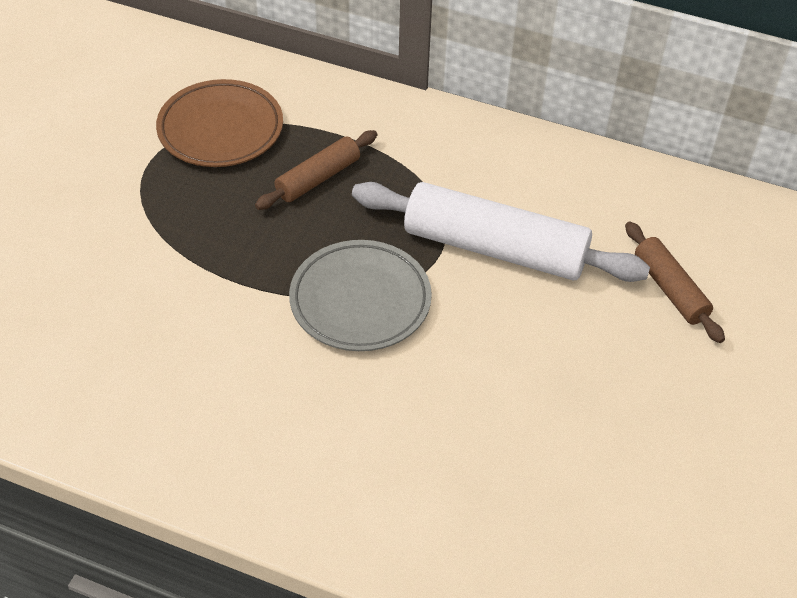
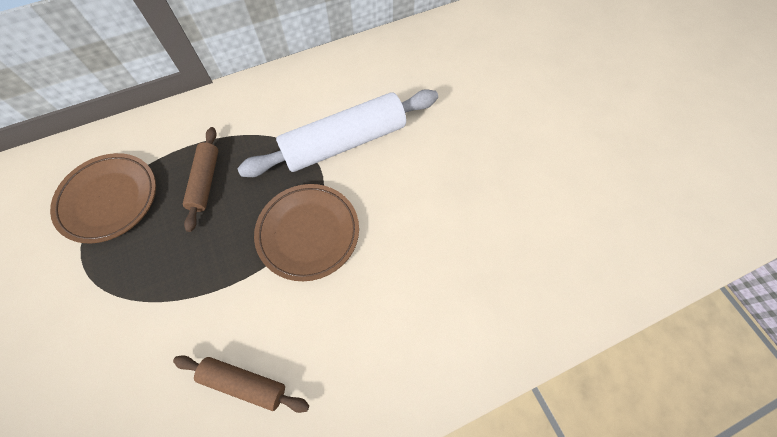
camera: 45 degrees left, 15 degrees up
grey plate [289,240,432,351] -> brown plate [254,184,359,281]
brown rolling pin [625,222,725,343] -> brown rolling pin moved to [173,355,309,413]

